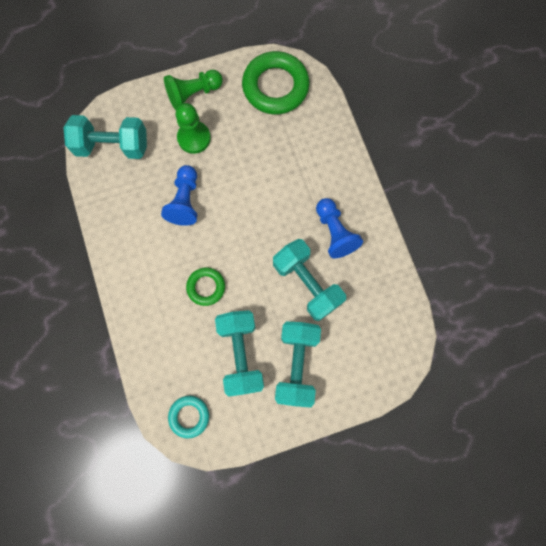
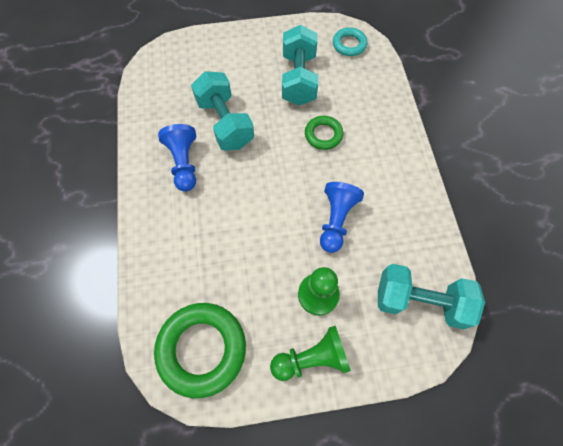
camera: 170 degrees left, 10 degrees down
turquoise dumbbell [275,321,321,408] -> none

